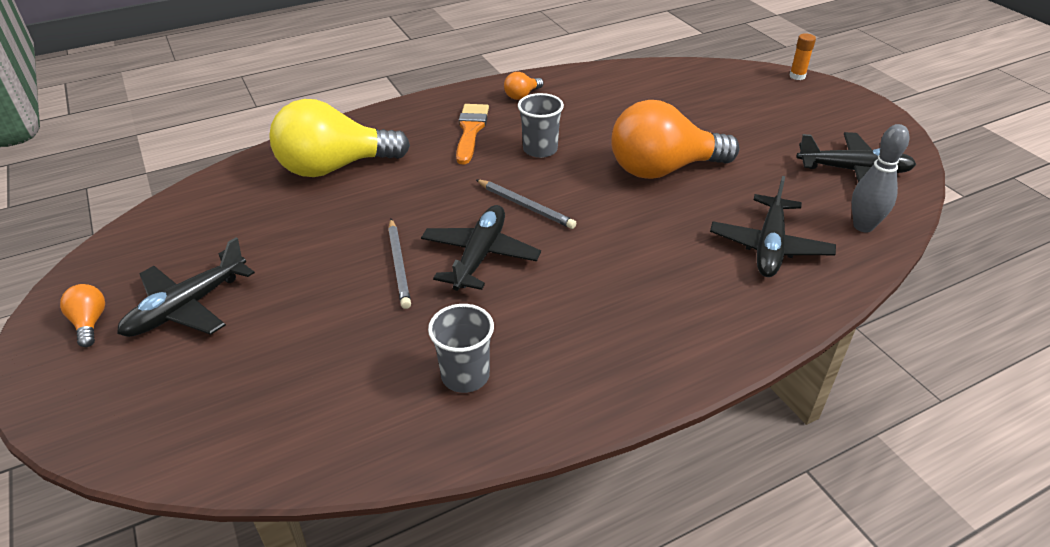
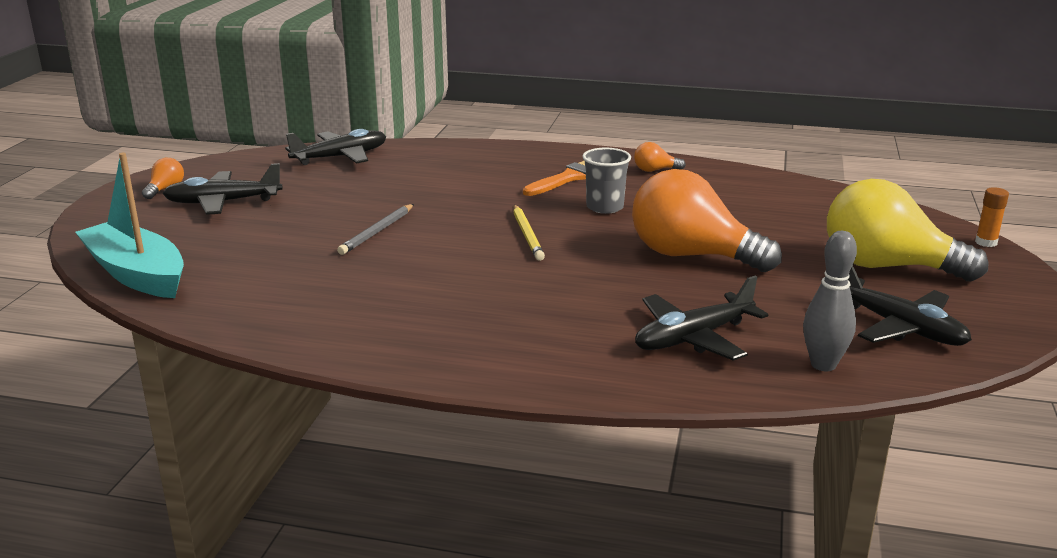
camera: 40 degrees right, 15 degrees down
yellow light bulb [269,99,410,177] -> yellow light bulb moved to [827,179,989,281]
black plane [421,205,541,291] -> black plane moved to [285,129,386,165]
grey cup [428,304,494,393] -> none
grey pencil [476,179,576,229] -> yellow pencil [513,205,545,261]
none -> turquoise boat [75,152,184,298]

